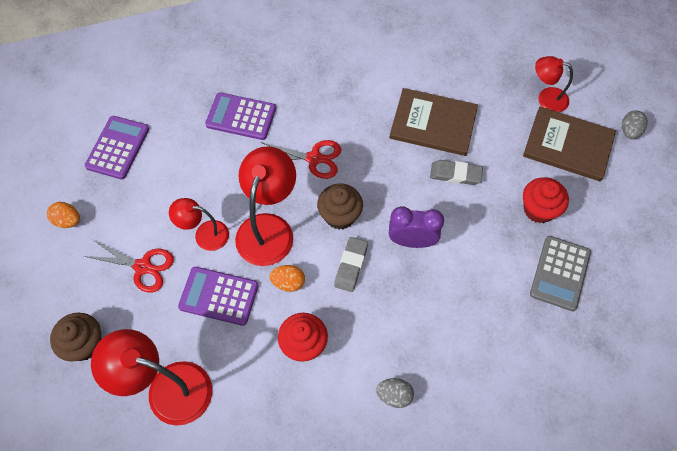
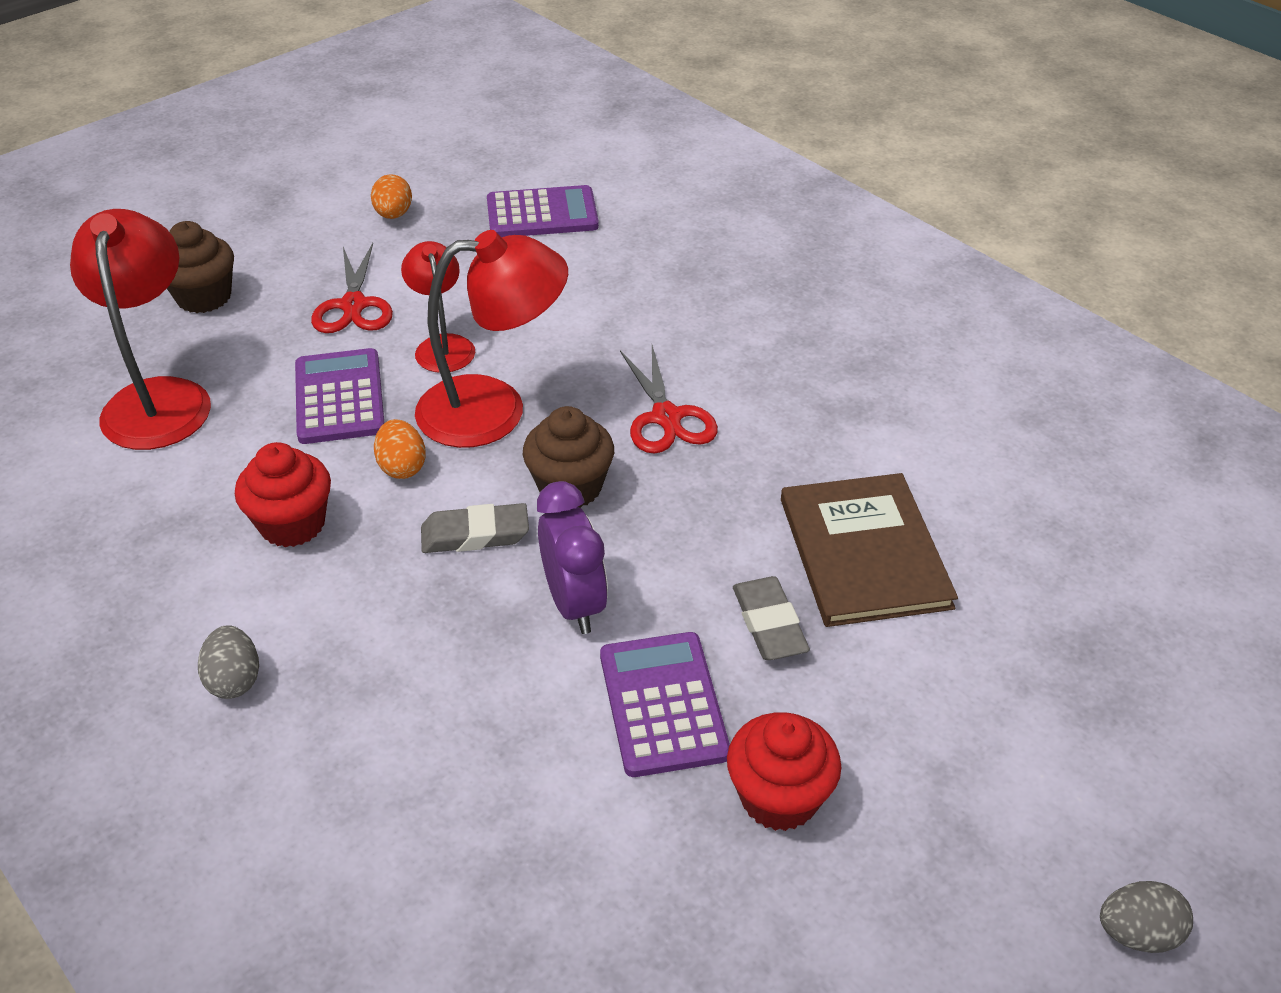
camera: 65 degrees right, 20 degrees down
purple calculator [205,92,276,140] -> purple calculator moved to [600,632,730,777]
brown book [523,107,616,182] -> none
grey calculator [530,236,591,311] -> none
red lamp [535,56,573,112] -> none

